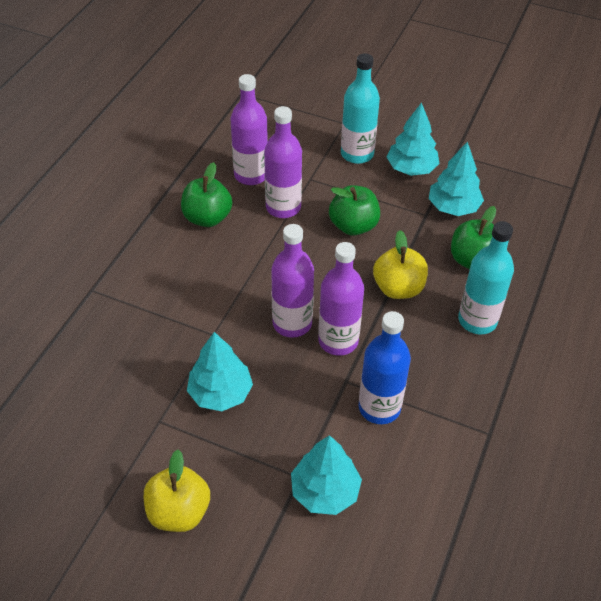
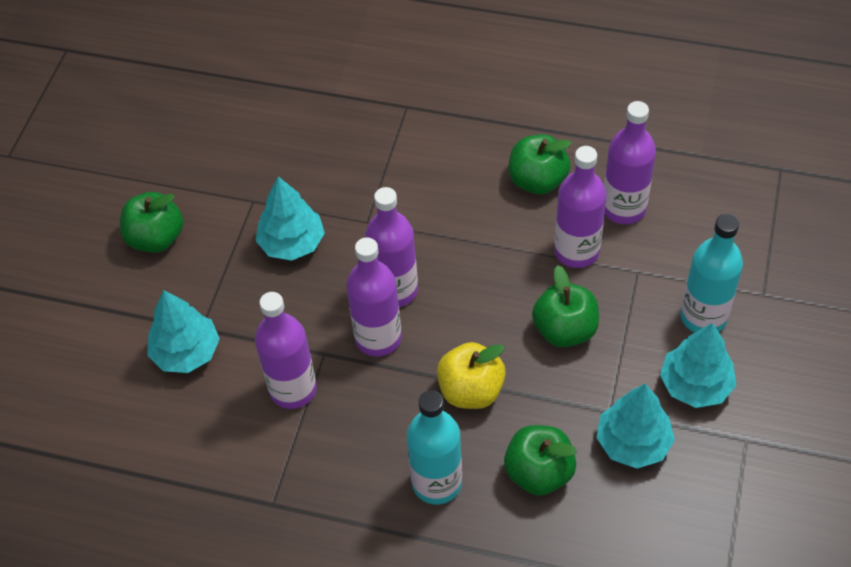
camera: 85 degrees right, 5 degrees up
yellow apple [144,450,210,532] -> green apple [120,192,183,253]
blue bottle [359,311,411,424] -> purple bottle [255,292,317,409]

